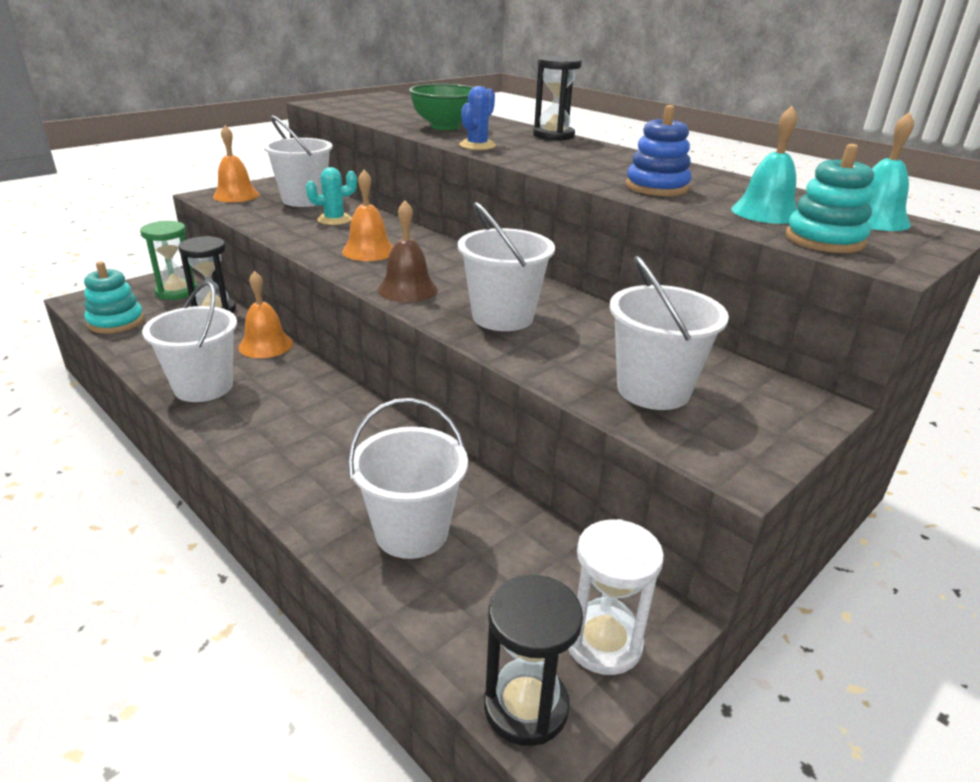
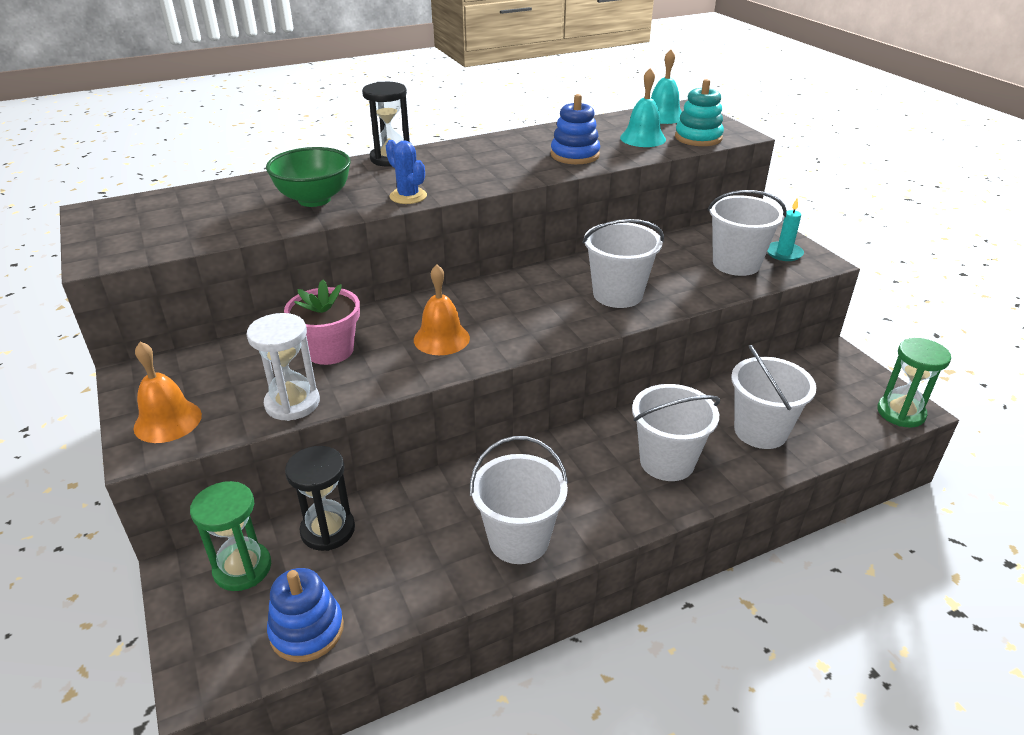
camera: 70 degrees left, 5 degrees up
turquoise stacking toy [84,261,144,334] -> blue stacking toy [267,568,344,662]
orange bell [238,271,293,358] -> none
white bucket [264,115,333,207] -> white bucket moved to [632,384,720,481]
turquoise cactus [306,167,357,225] -> pink flower pot [284,280,360,365]
brown bell [378,200,438,302] -> none
black hourglass [484,575,583,746] -> green hourglass [877,338,951,428]
white hourglass [568,519,664,675] -> white hourglass moved to [247,313,320,421]
none -> turquoise candle [767,199,804,261]

